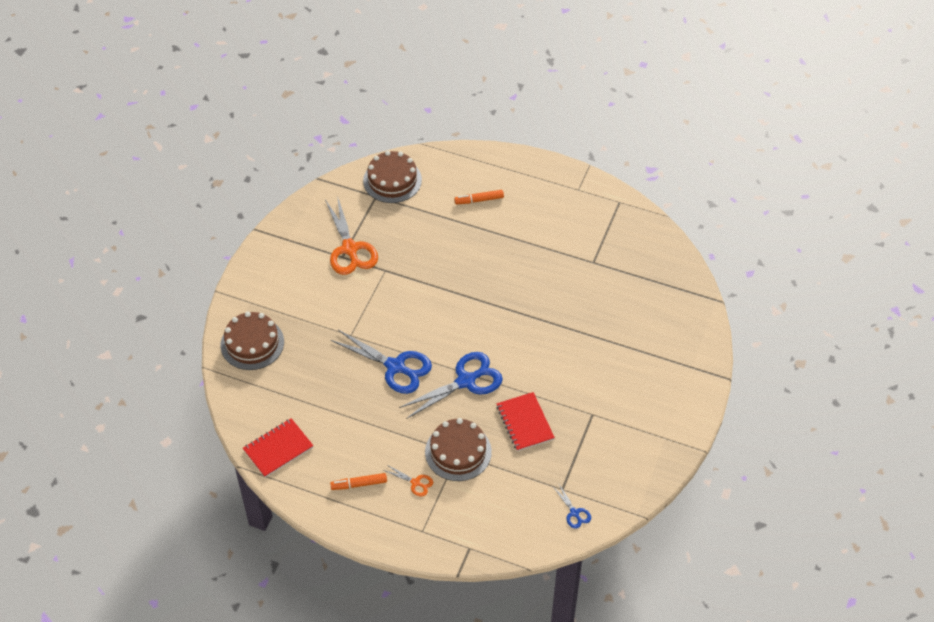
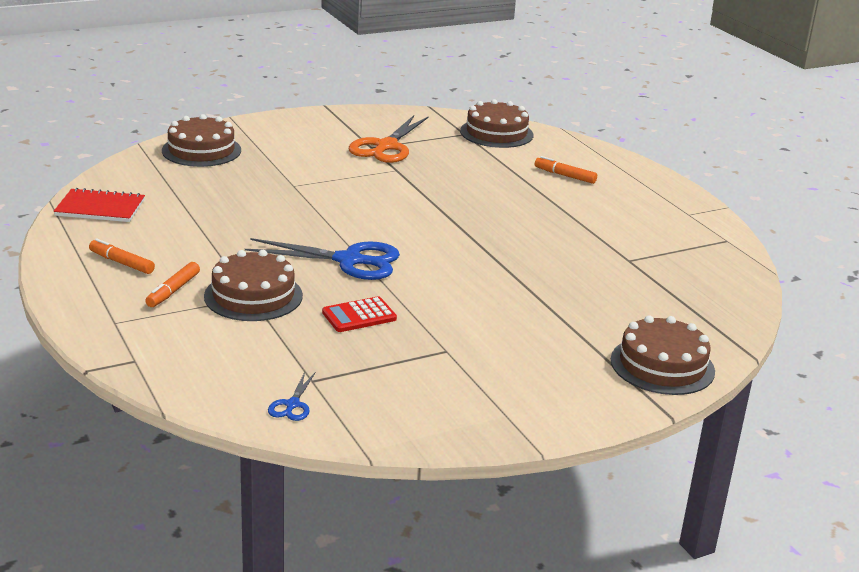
camera: 40 degrees right, 25 degrees down
blue scissors [331,330,432,394] -> none
orange scissors [384,465,433,497] -> orange marker [145,262,200,307]
red notebook [497,392,555,451] -> red calculator [322,297,397,332]
none -> brown cake [611,315,715,395]

